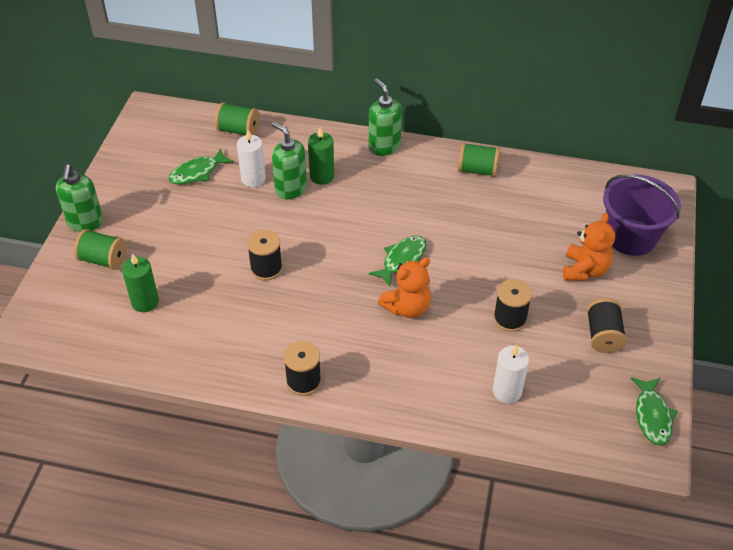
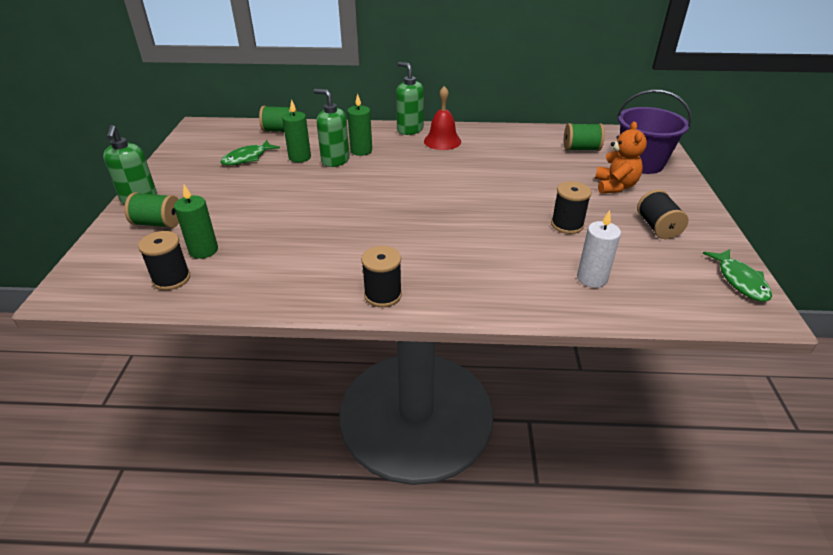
camera: 10 degrees left, 10 degrees down
white candle [237,130,266,187] -> green candle [282,99,311,163]
black spool [247,229,283,281] -> black spool moved to [138,231,190,290]
green fish [369,235,427,287] -> none
orange teddy bear [378,257,431,318] -> none
green spool [458,142,500,177] -> green spool moved to [564,123,605,151]
none -> red bell [424,86,461,150]

